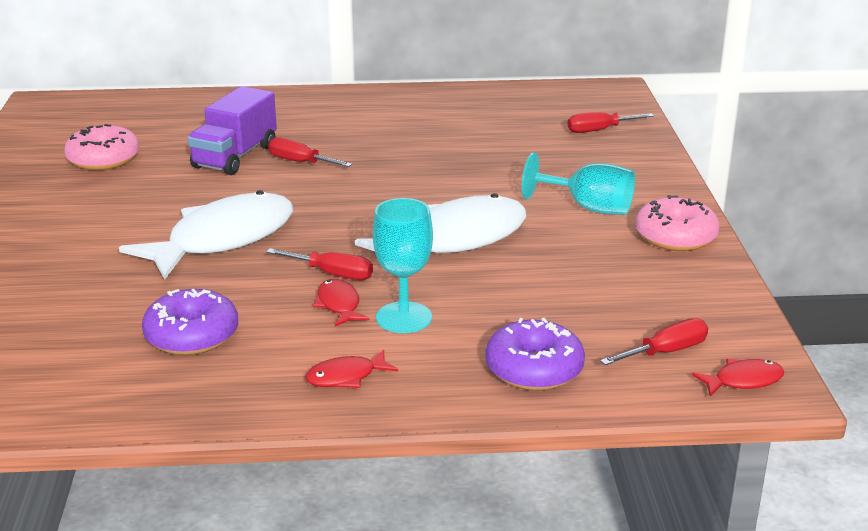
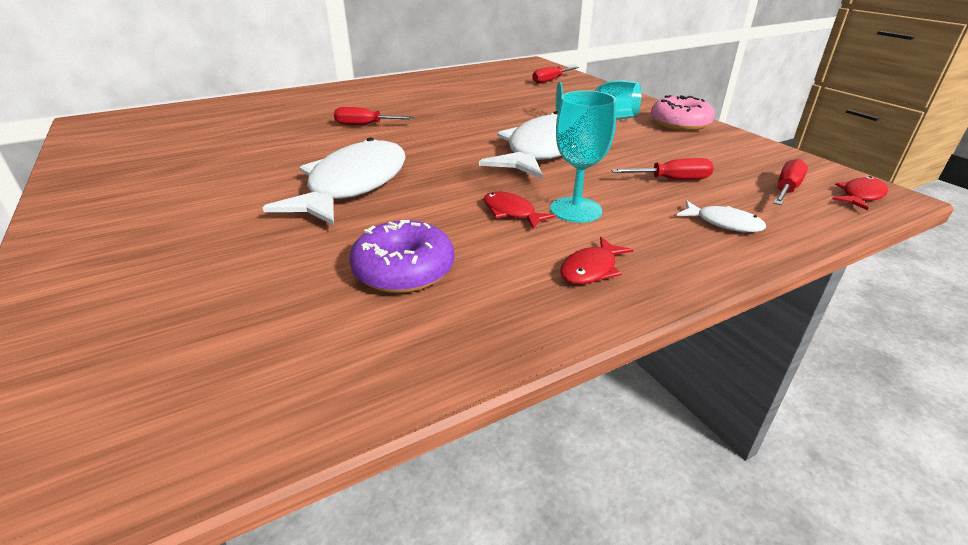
camera: 25 degrees left, 5 degrees up
pink donut [64,124,139,170] -> none
purple truck [187,86,277,175] -> none
red screwdriver [266,248,373,280] -> red screwdriver moved to [611,158,714,180]
purple donut [486,318,585,391] -> white fish [677,201,766,232]

